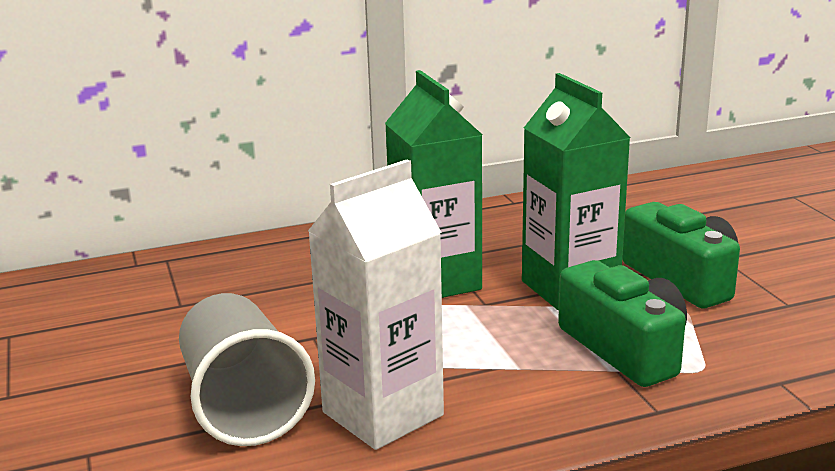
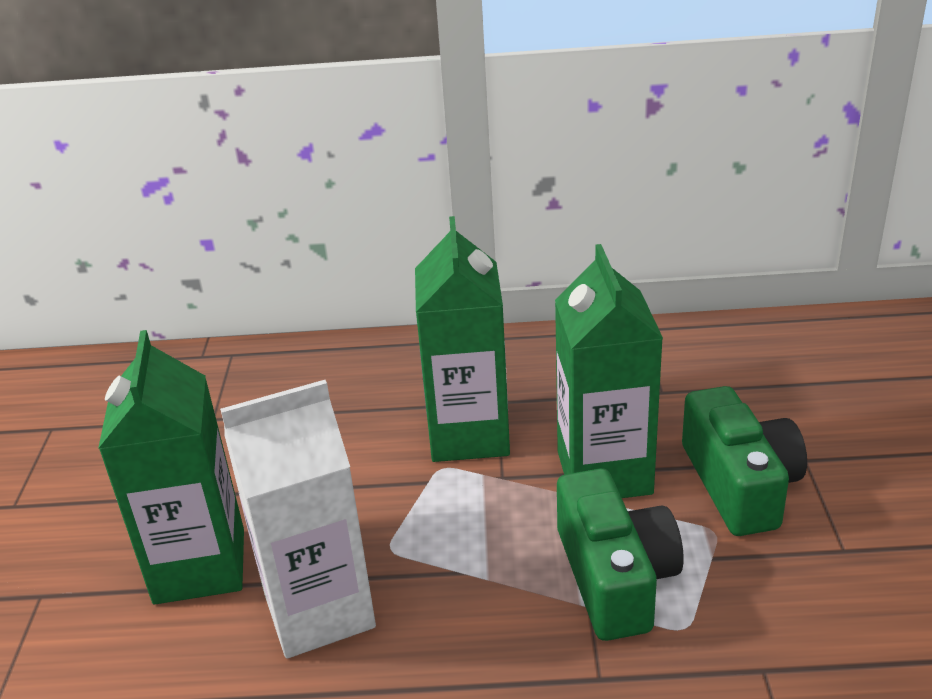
camera: 20 degrees right, 10 degrees up
grey cup [179,293,315,446] -> green carton [98,330,244,604]

